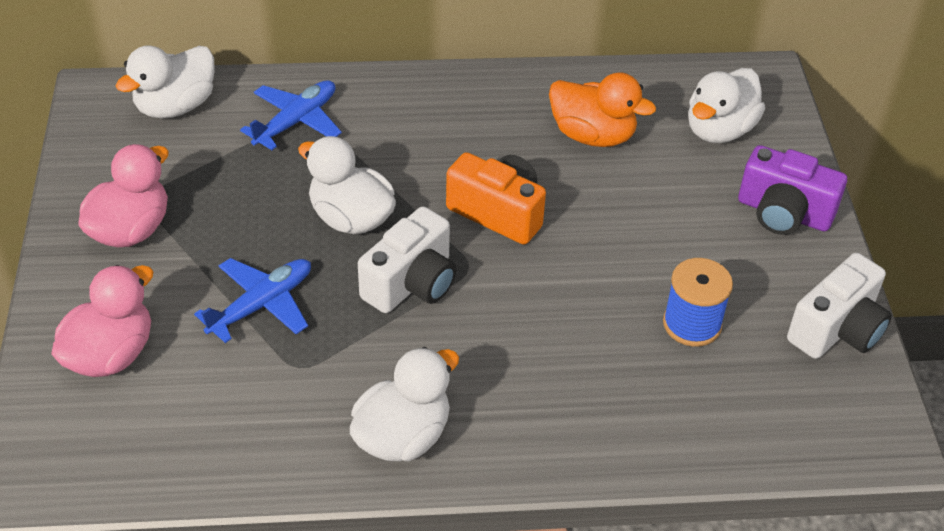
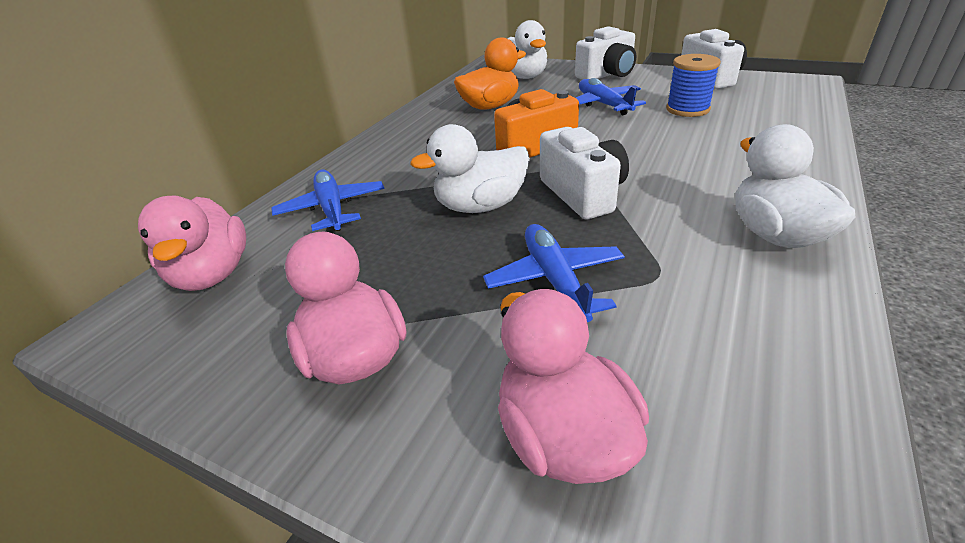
camera: 55 degrees left, 10 degrees down
white duck [116,46,215,119] -> pink duck [138,196,246,291]
purple camera [738,145,847,235] -> white camera [575,26,636,80]
none -> blue plane [576,78,646,115]

